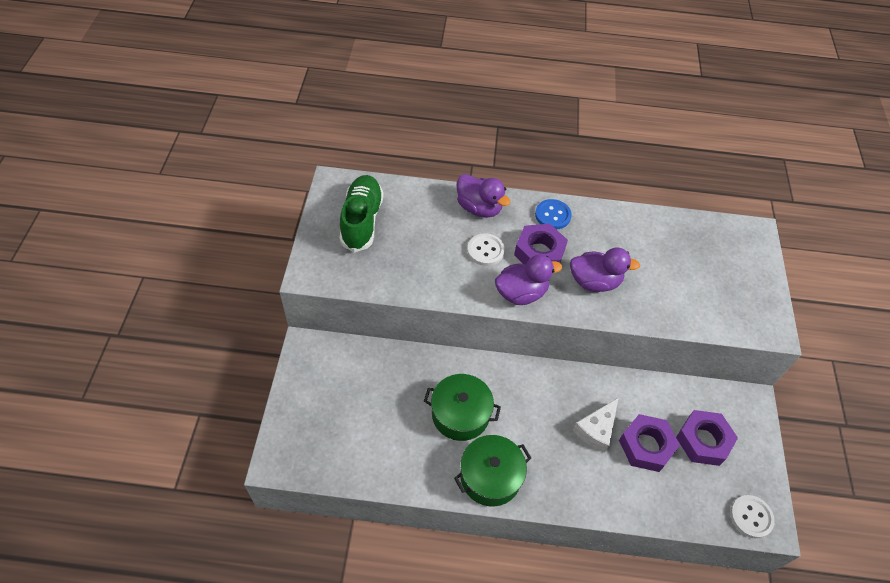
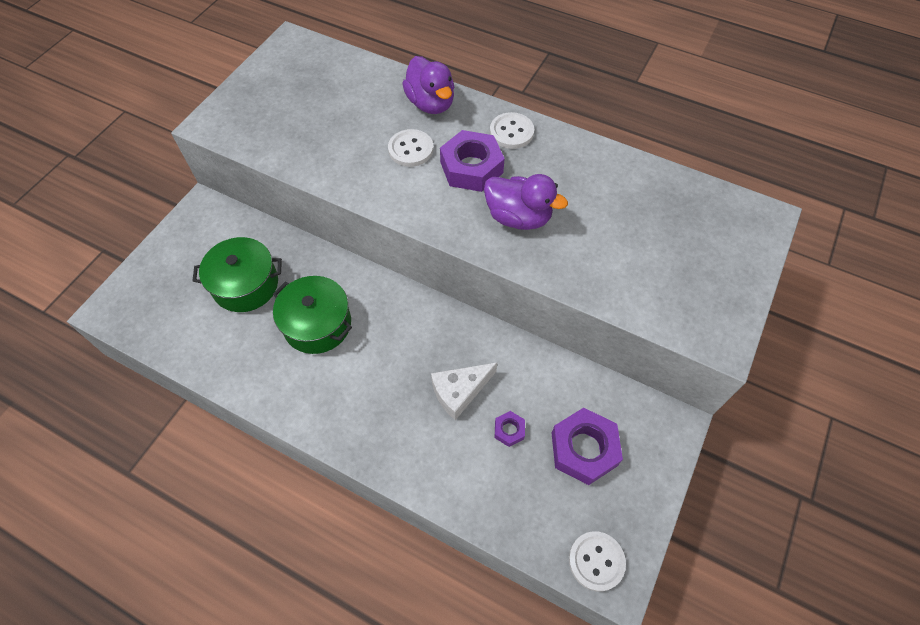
camera: 25 degrees right, 5 degrees up
green shoe [340,175,384,253] -> none
green pot [454,435,531,507] -> green pot moved to [192,237,282,312]
purple duck [495,255,562,305] -> none
blue button [535,199,572,230] -> white button [490,112,534,149]
purple nut [619,414,680,472] -> purple nut [495,411,525,447], size x0.48

